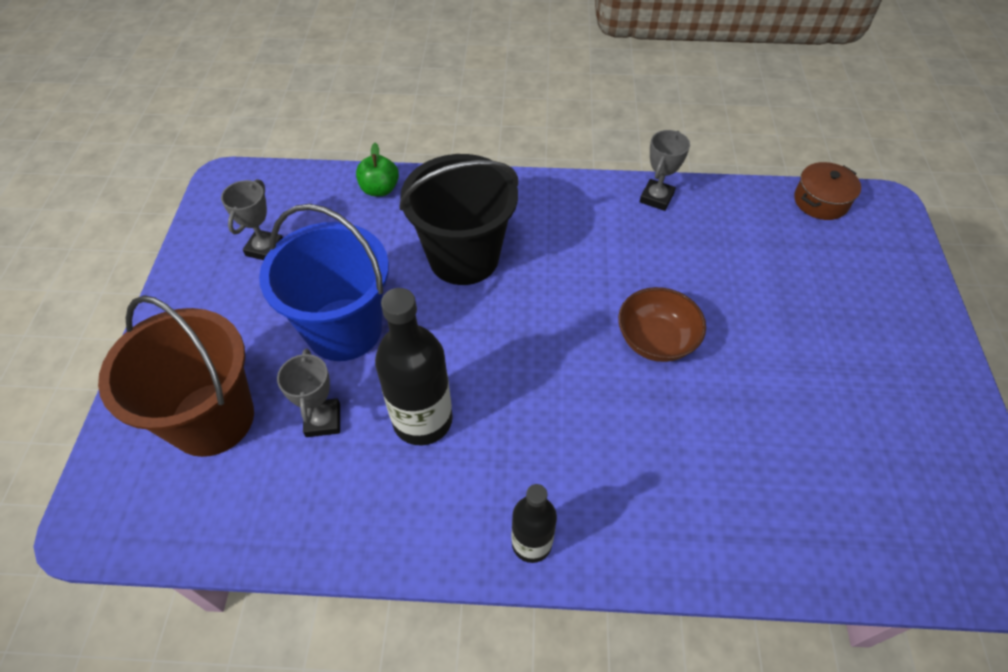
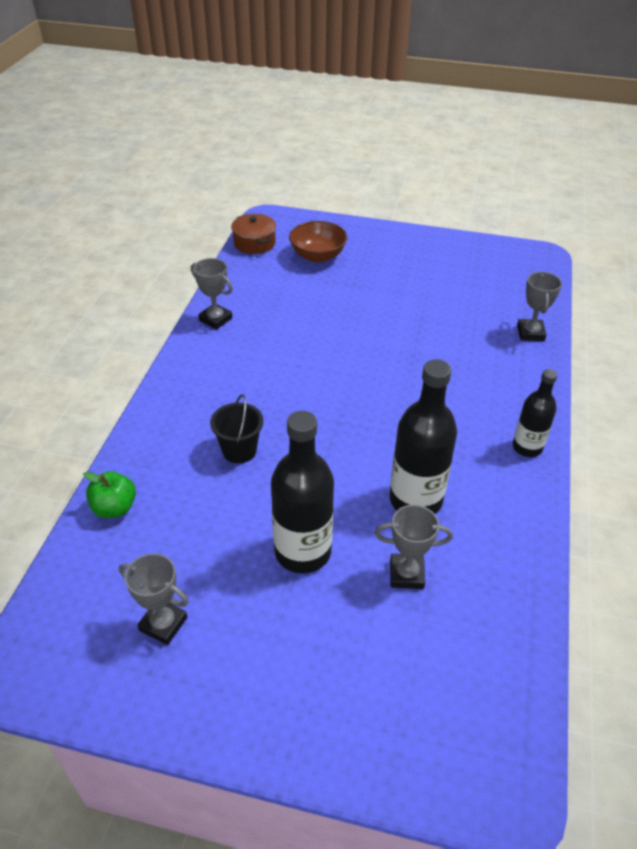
camera: 80 degrees left, 10 degrees down
brown bucket [98,295,254,457] -> none
blue bucket [259,204,389,361] -> black bottle [271,411,334,573]
black bucket [399,154,518,285] -> black bucket [210,394,263,463], size x0.49
brown bowl [618,287,706,362] -> brown bowl moved to [289,221,347,263]
none -> grey trophy [517,272,562,341]

